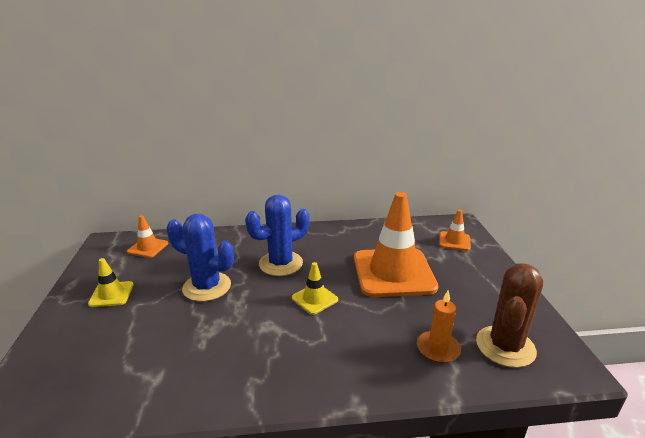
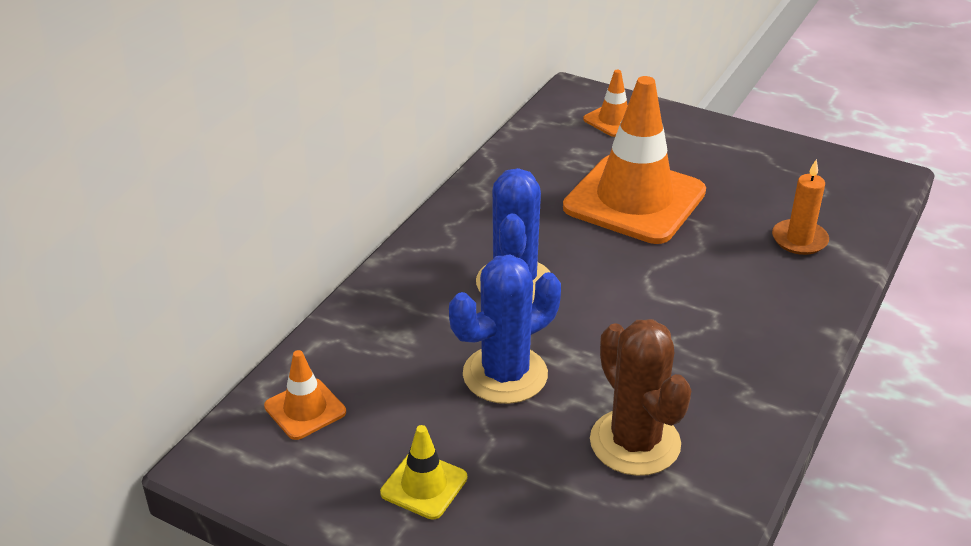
camera: 55 degrees left, 10 degrees up
yellow traffic cone [292,262,338,315] -> none
brown cactus [476,264,543,368] -> brown cactus moved to [590,319,692,476]

